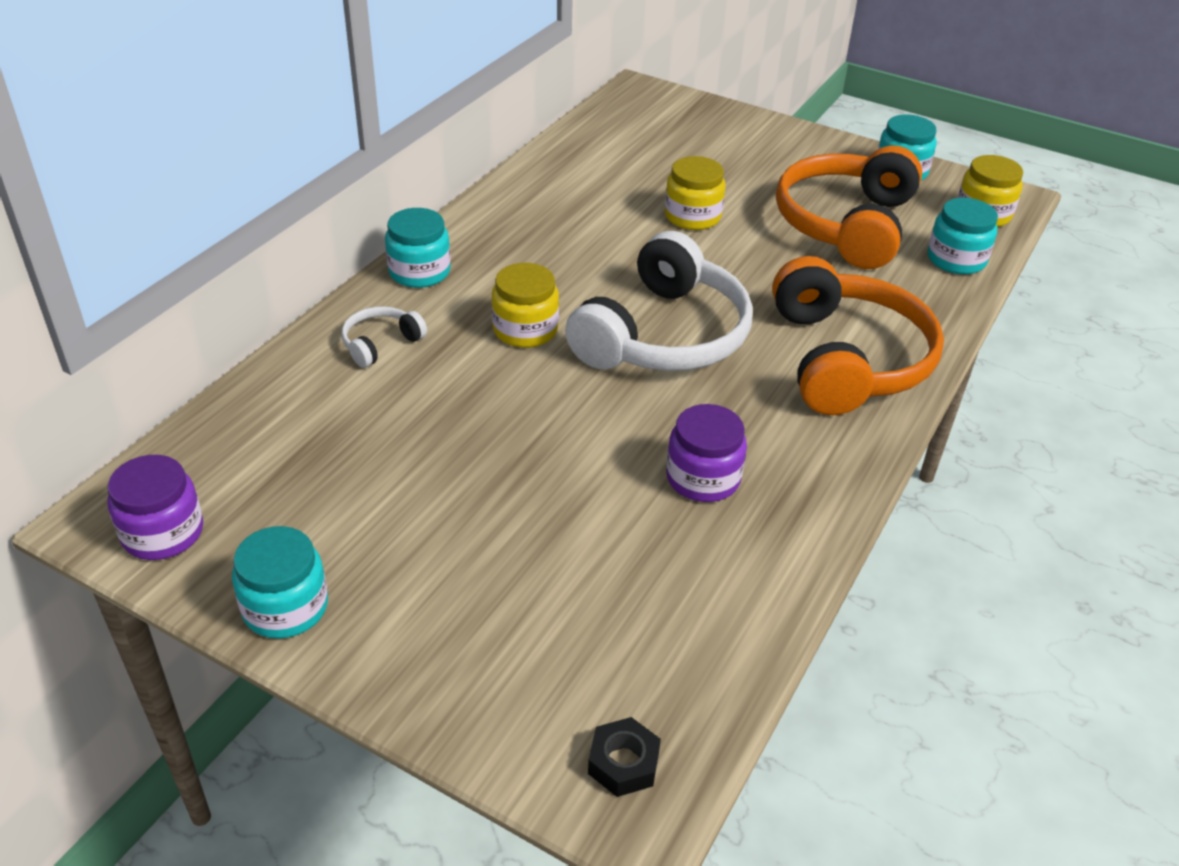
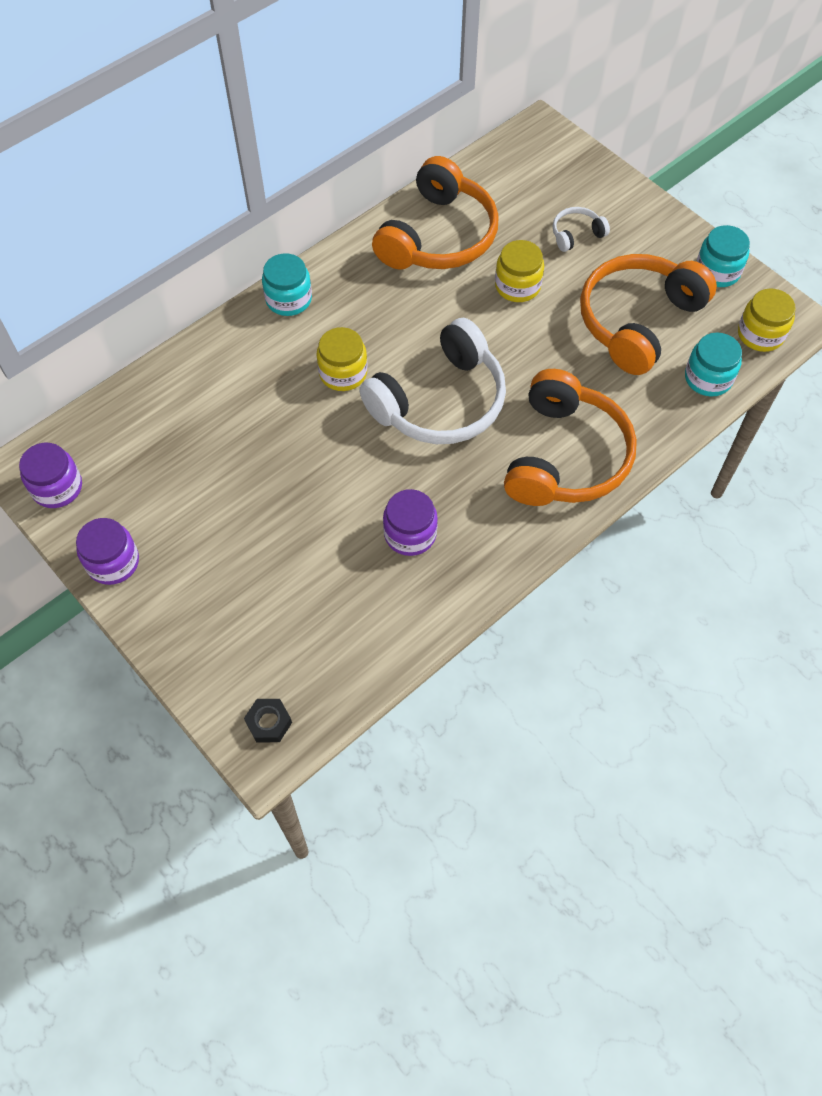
camera: 20 degrees right, 20 degrees up
turquoise jar [232,526,328,639] -> purple jar [76,518,139,585]
white headphones [341,306,427,368] -> white headphones moved to [553,207,610,252]
none -> orange headphones [372,156,499,270]

